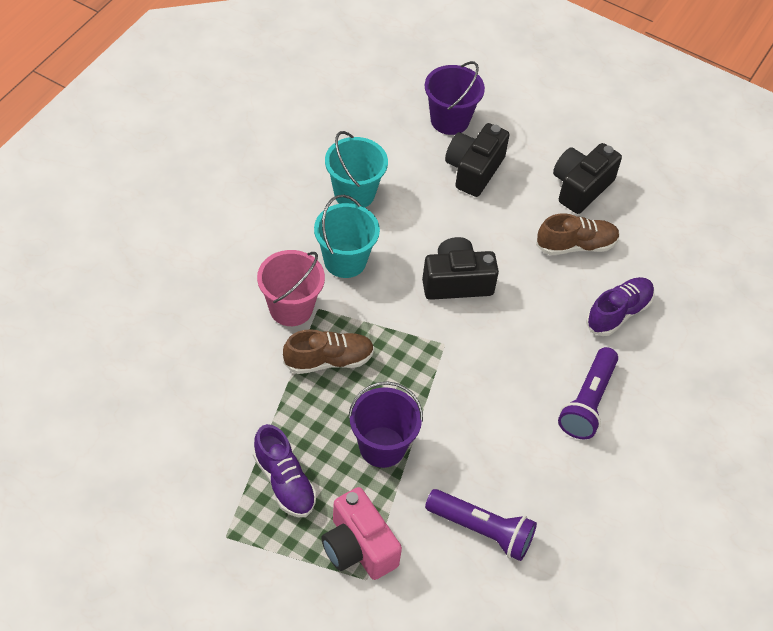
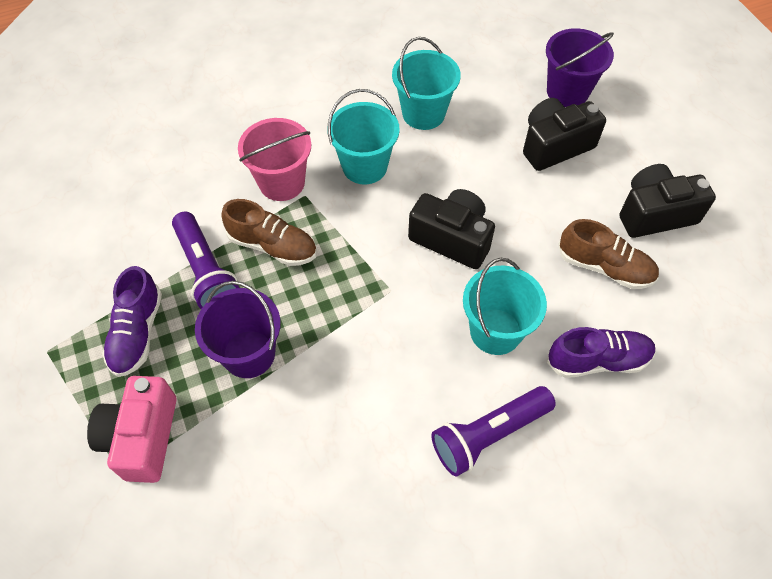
camera: 40 degrees right, 5 degrees up
purple flashlight [425,489,537,561] -> purple flashlight moved to [172,212,239,309]
none -> turquoise bucket [463,258,547,355]

